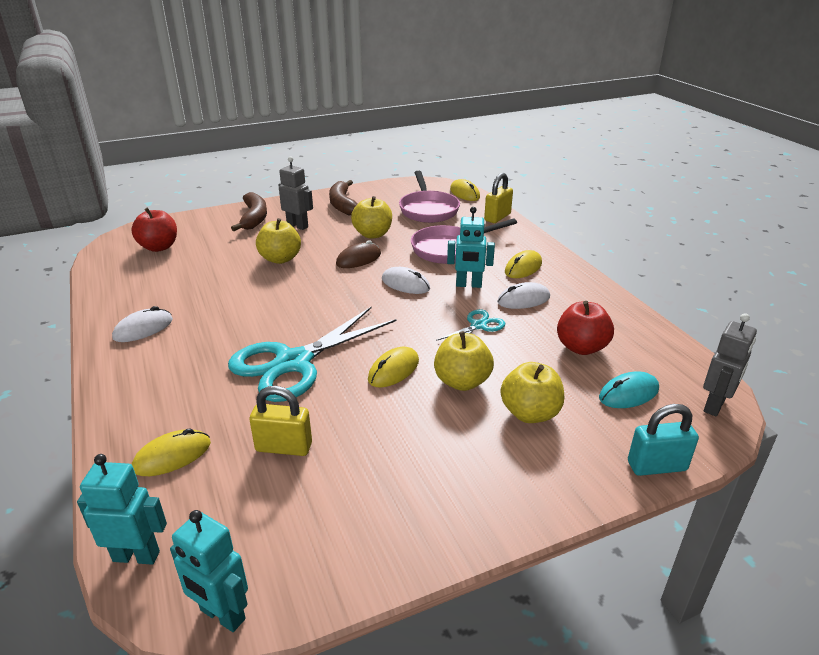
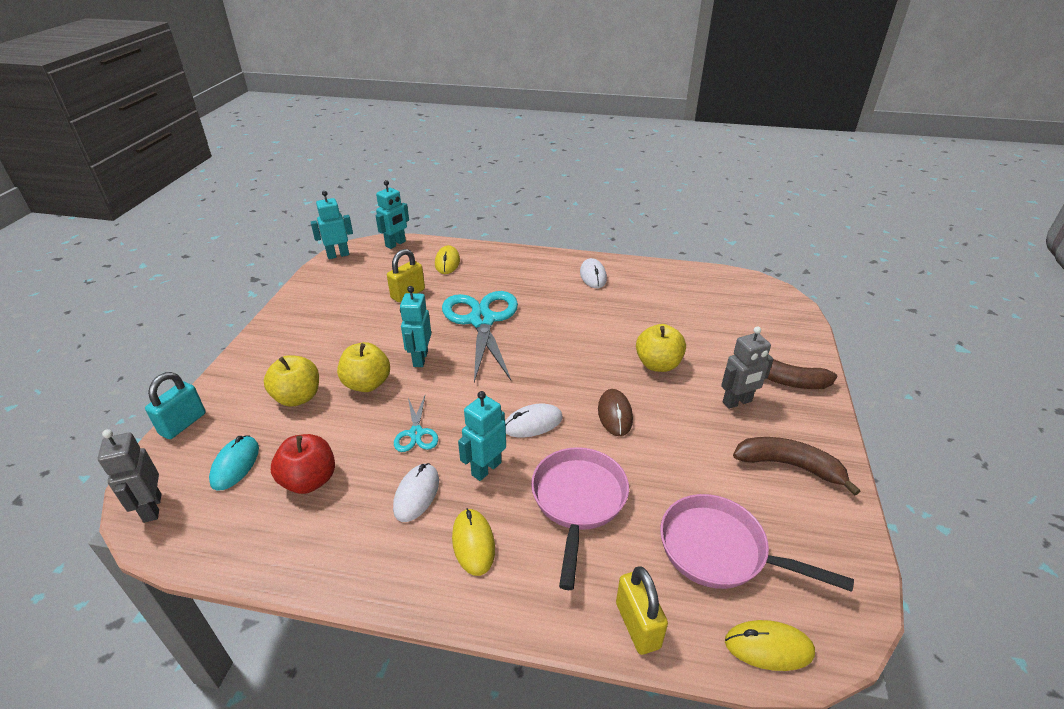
camera: 125 degrees right, 5 degrees up
red apple [131,208,177,252] -> none
yellow apple [351,196,392,239] -> none
yellow mouse [368,347,419,387] -> turquoise robot [400,286,431,367]

